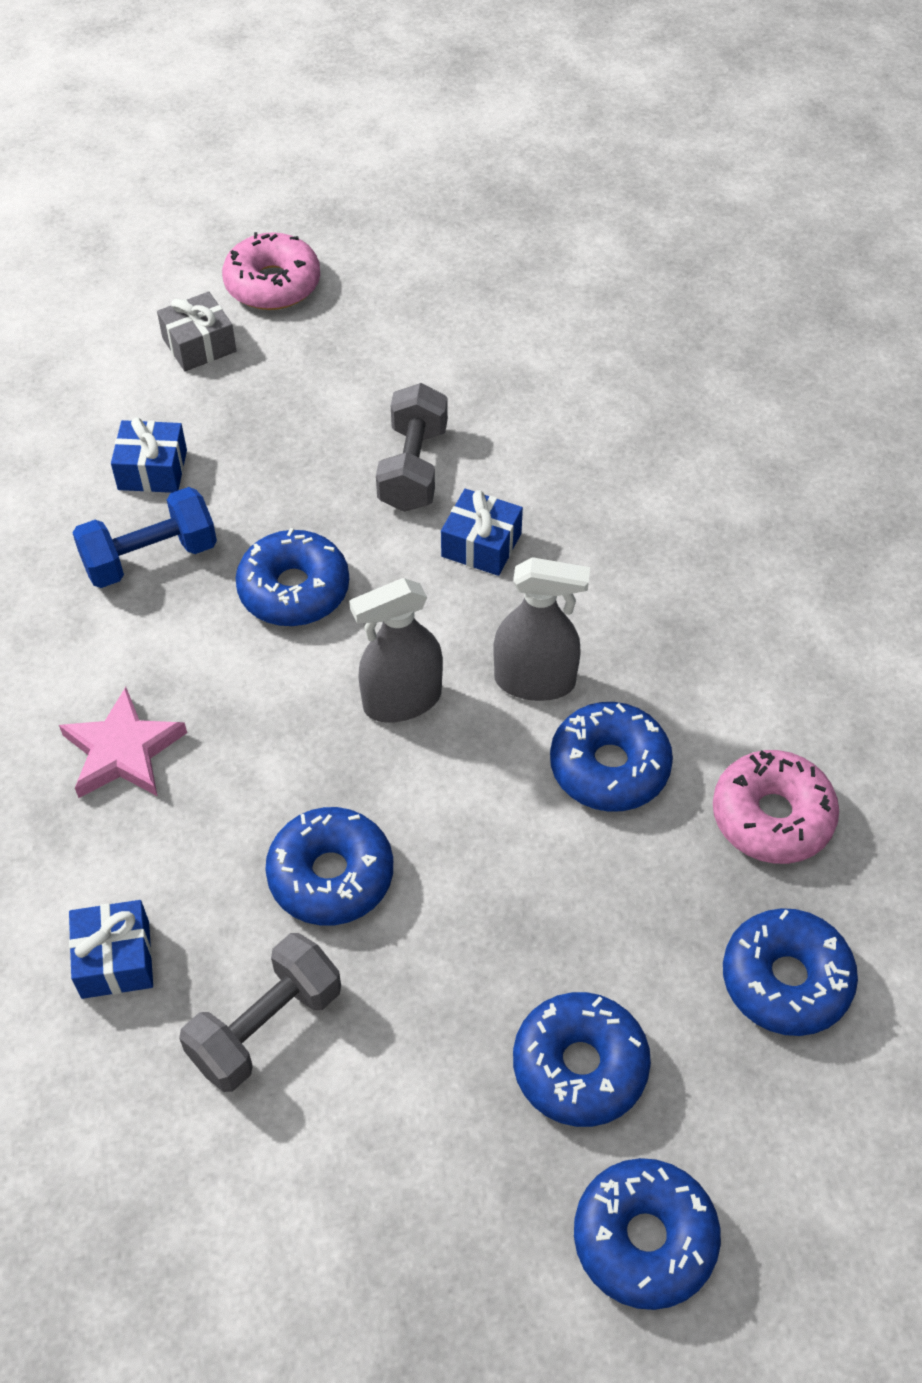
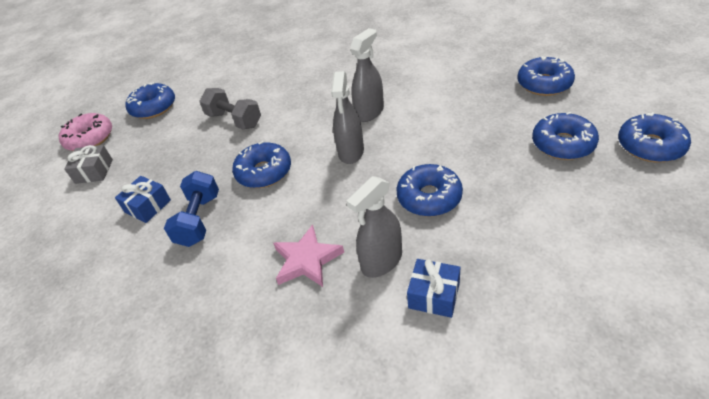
camera: 55 degrees left, 10 degrees down
grey dumbbell [179,933,341,1092] -> none
blue gift [441,489,523,576] -> none
blue donut [550,702,673,812] -> blue donut moved to [125,82,175,119]
pink donut [713,750,839,864] -> none
none -> grey spray bottle [346,176,402,278]

